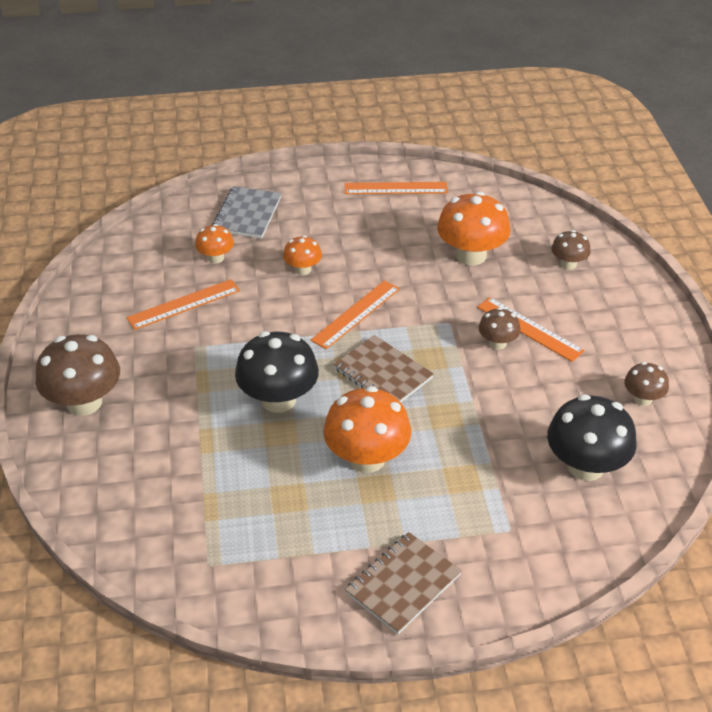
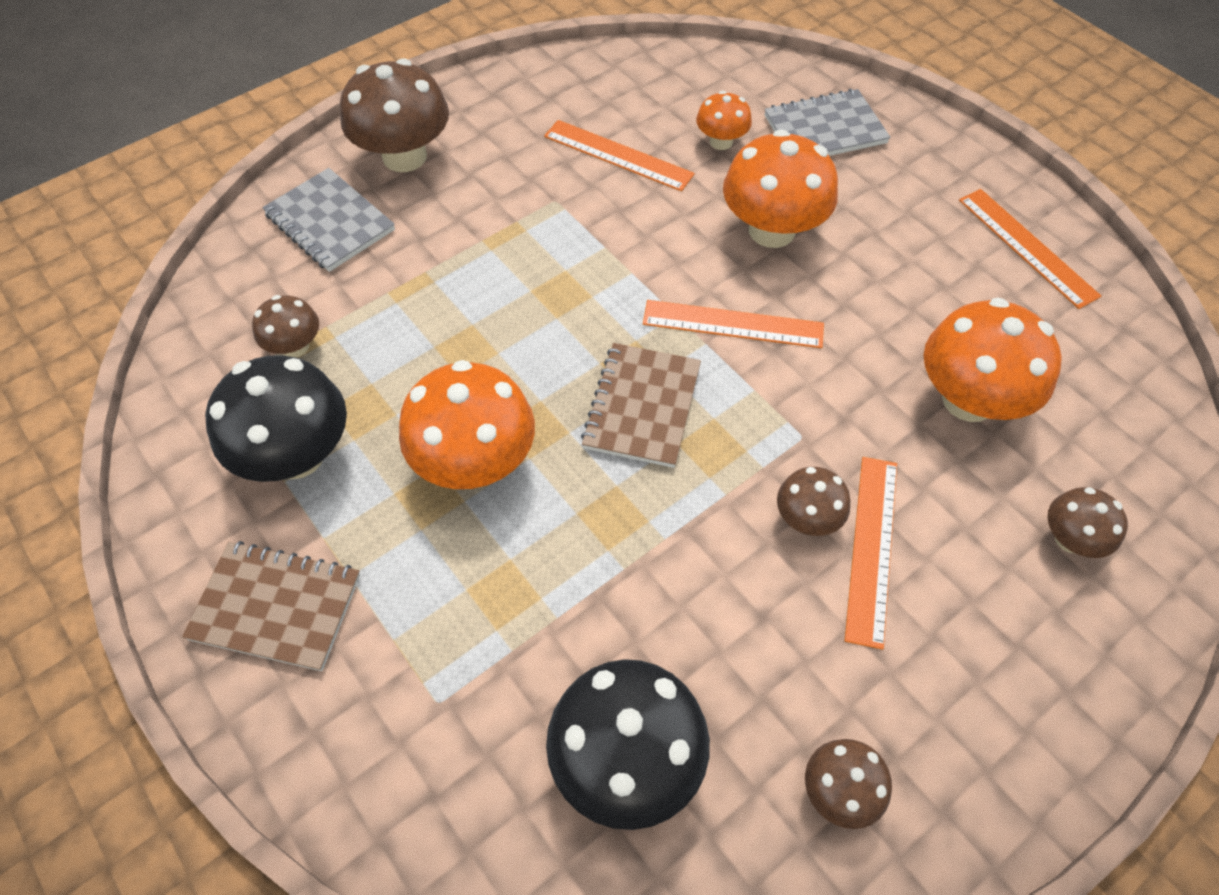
camera: 60 degrees right, 15 degrees up
black mushroom [235,331,319,413] -> black mushroom moved to [205,355,347,482]
orange mushroom [283,235,322,275] -> orange mushroom [723,129,838,248], size x1.88
none -> brown mushroom [252,295,319,357]
none -> grey notebook [262,168,395,272]

